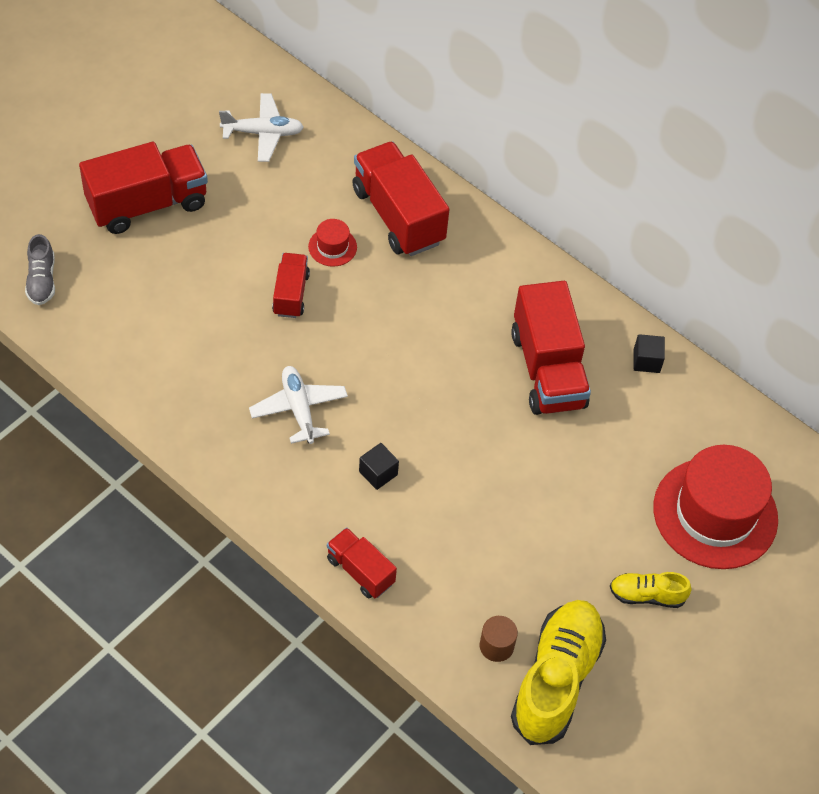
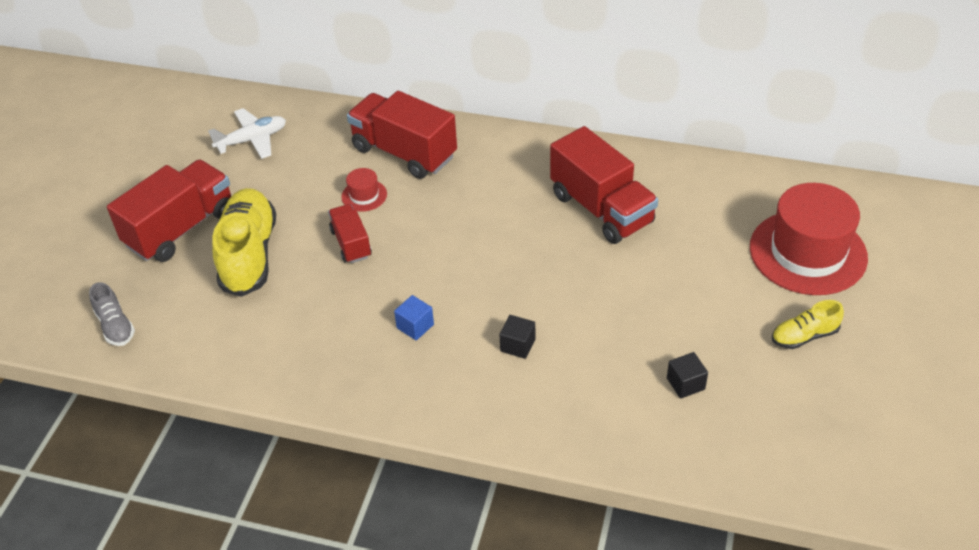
camera: 20 degrees left, 10 degrees down
white plane [249,366,348,444] -> blue cube [394,295,434,340]
red truck [327,527,397,599] -> none
brown cylinder [480,616,518,662] -> none
yellow shoe [511,600,606,745] -> yellow shoe moved to [212,188,276,297]
black cube [633,334,665,373] -> black cube moved to [667,352,708,399]

